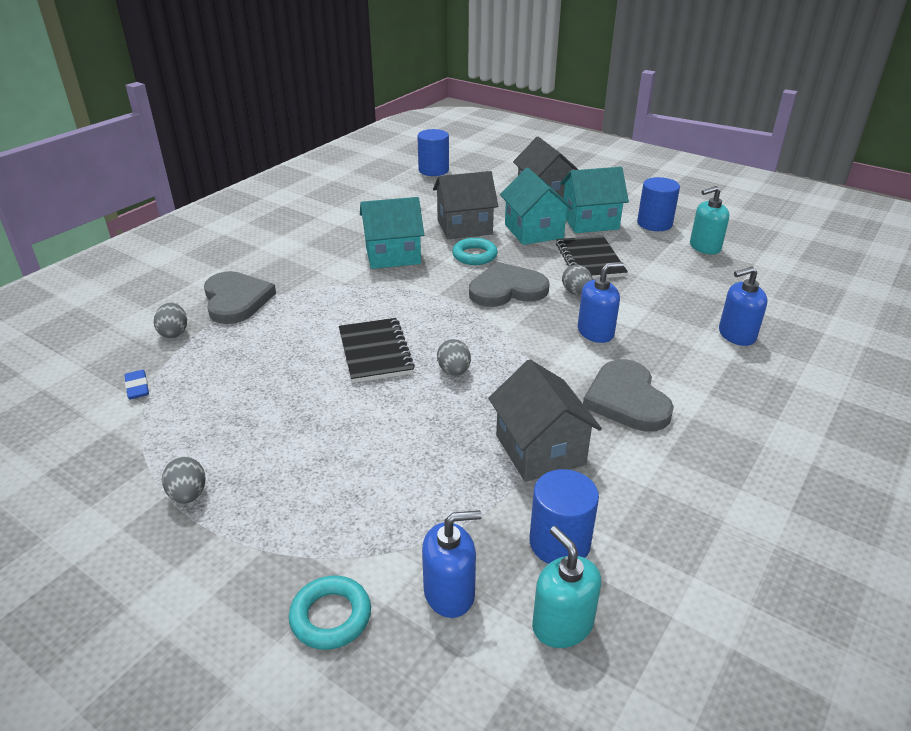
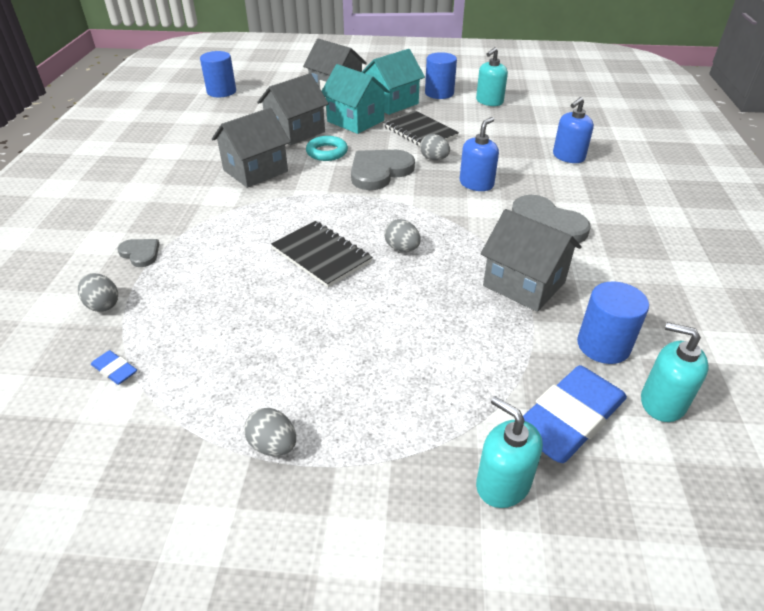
camera: 30 degrees left, 5 degrees up
grey heart [204,271,276,324] -> grey heart [117,239,159,267], size x0.52
turquoise ring [289,576,371,650] -> turquoise soap dispenser [476,396,543,508]
turquoise house [360,197,424,269] -> grey house [212,108,290,188]
blue soap dispenser [422,510,482,618] -> blue eraser [523,365,627,463]

